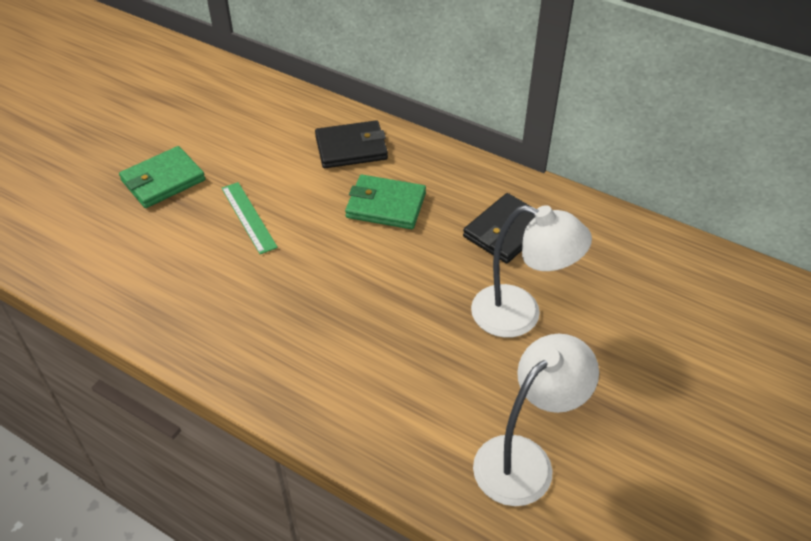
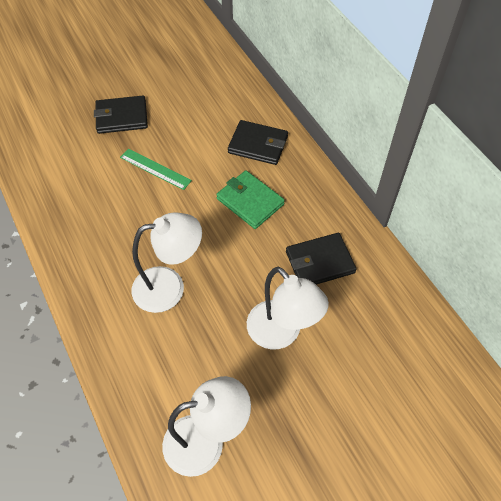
camera: 30 degrees right, 10 degrees up
green wallet [119,146,206,208] -> black wallet [94,96,148,134]
green ruler [221,182,278,254] -> green ruler turned 60 degrees counterclockwise [120,149,192,190]
none -> white lamp [132,212,202,313]

